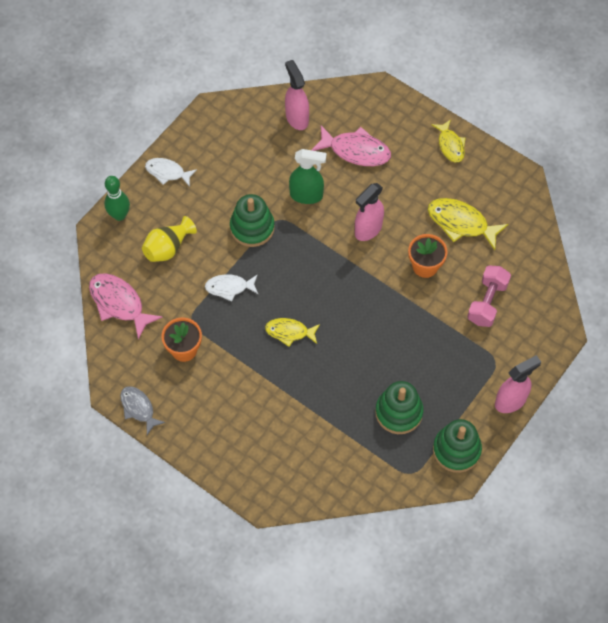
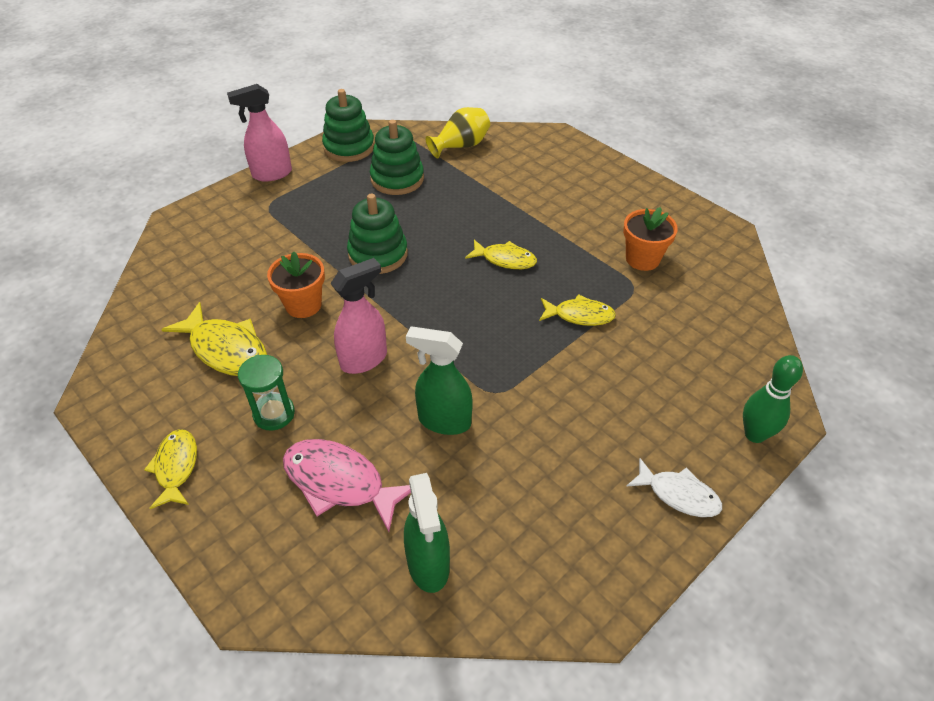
camera: 170 degrees left, 15 degrees down
pink fish [89,273,163,340] -> none
grey fish [120,386,166,435] -> none
yellow vase [142,216,197,262] -> yellow vase moved to [425,107,490,158]
white fish [205,274,258,302] -> yellow fish [539,294,616,326]
green stacking toy [230,194,275,247] -> green stacking toy moved to [347,194,408,274]
pink spray bottle [285,60,309,130] -> green spray bottle [404,473,450,593]
pink dumbbell [467,265,511,327] -> none
none -> green hourglass [238,355,295,431]

